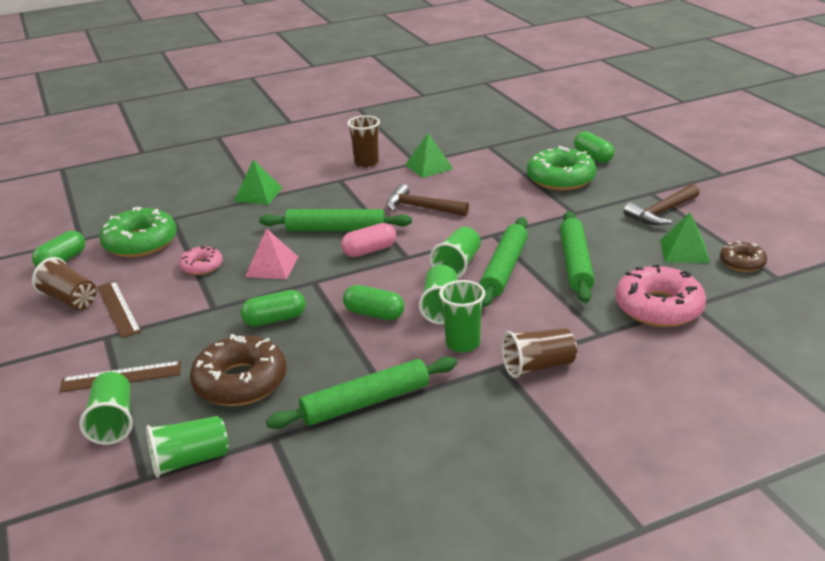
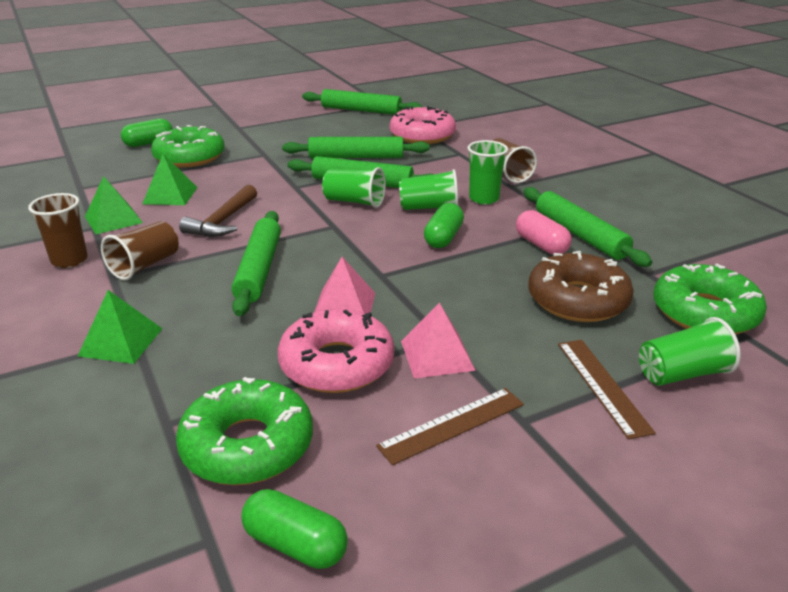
camera: 95 degrees left, 0 degrees up
brown cup [32,257,97,310] -> brown cup moved to [101,221,179,280]
green cup [146,416,229,478] -> green donut [653,264,767,335]
pink donut [179,246,223,275] -> pink donut [278,309,394,393], size x1.82
green capsule [241,290,306,326] -> none
pink capsule [341,223,396,257] -> pink capsule moved to [516,210,572,255]
brown hammer [624,184,699,225] -> none
green pyramid [660,213,710,263] -> green pyramid moved to [142,154,197,205]
brown donut [720,241,767,272] -> green rolling pin [302,89,422,115]
none -> pink pyramid [401,302,476,379]

